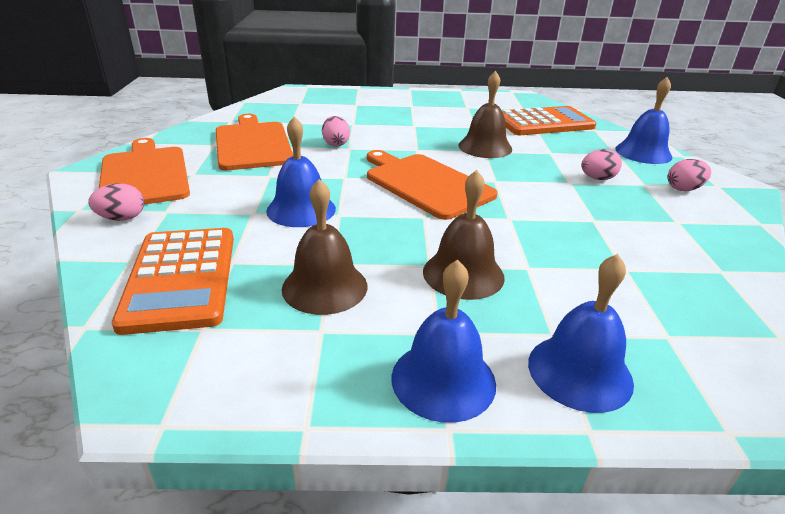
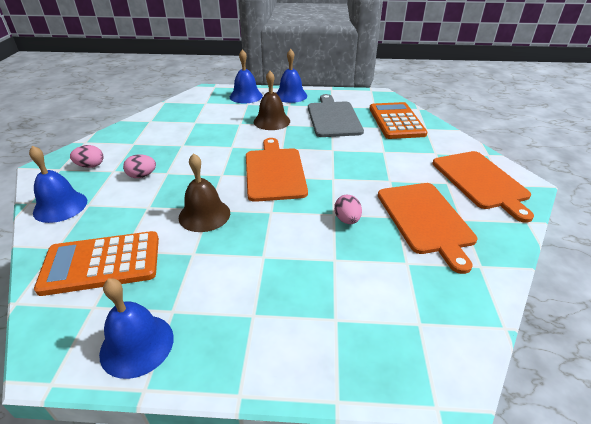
camera: 175 degrees left, 5 degrees up
pink egg [88,184,144,221] -> none
blue bell [266,117,336,227] -> blue bell moved to [99,278,174,379]
brown bell [282,179,367,315] -> grey cutting board [308,94,364,137]
orange cutting board [367,150,498,220] -> orange cutting board turned 150 degrees counterclockwise [246,138,308,202]

